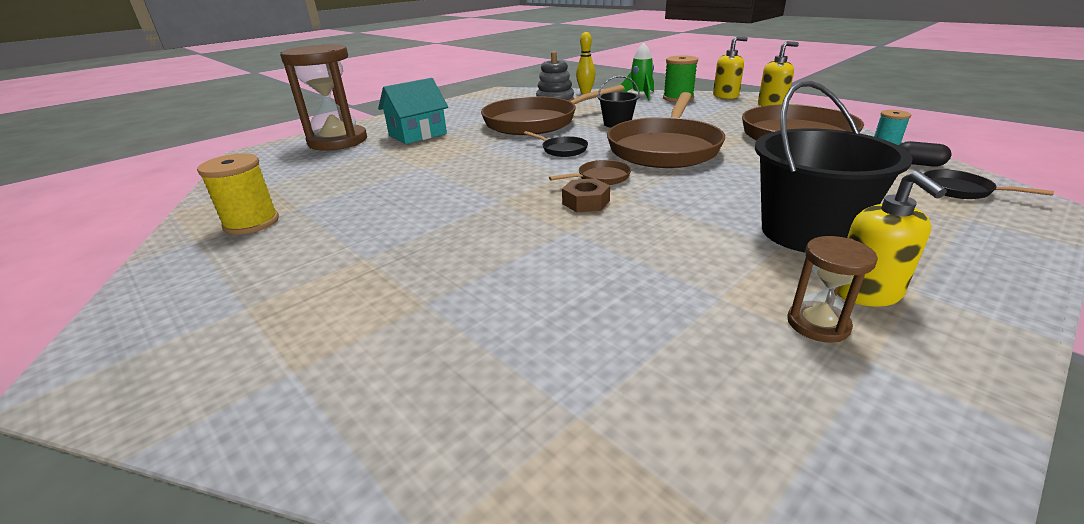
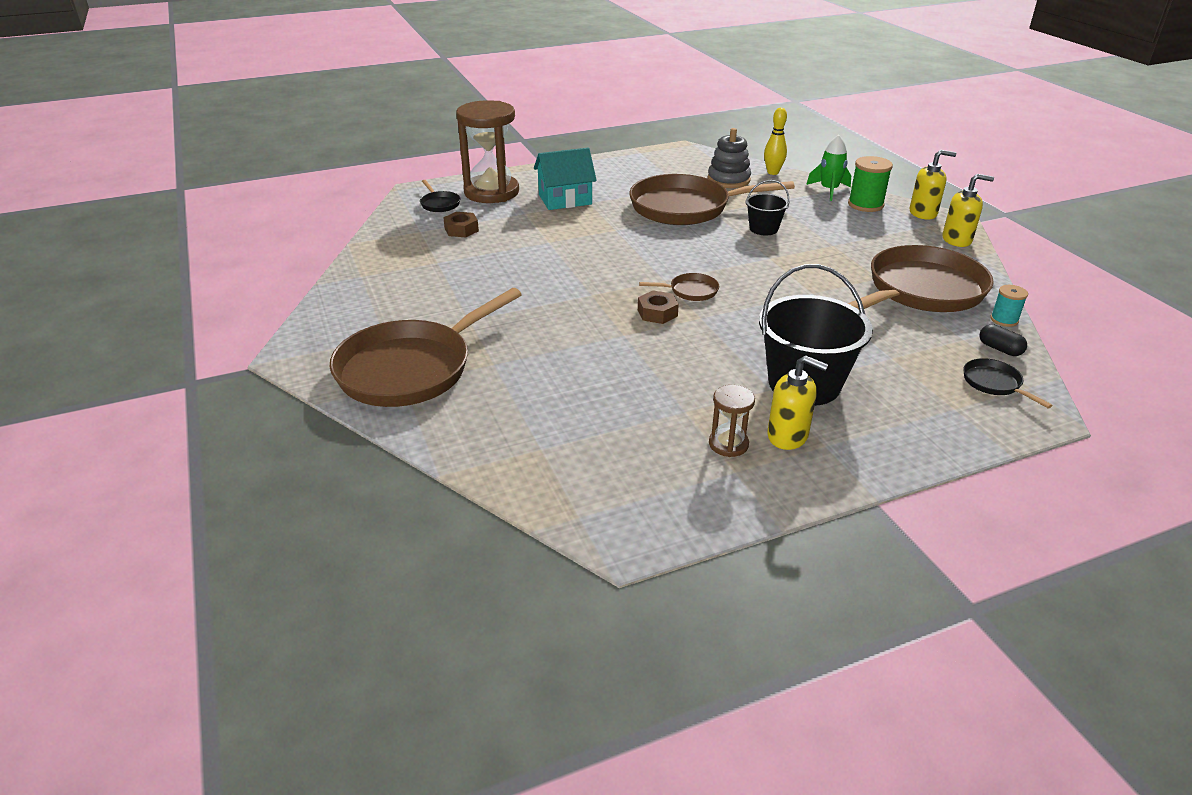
camera: 20 degrees right, 5 degrees up
yellow spool [197,153,279,235] -> none
black pan [524,131,588,157] -> black pan moved to [420,180,460,212]
brown pan [607,92,725,168] -> brown pan moved to [329,288,522,407]
yellow soap dispenser [837,170,947,307] -> yellow soap dispenser turned 75 degrees counterclockwise [767,355,828,450]
none -> brown nut [443,212,479,237]

